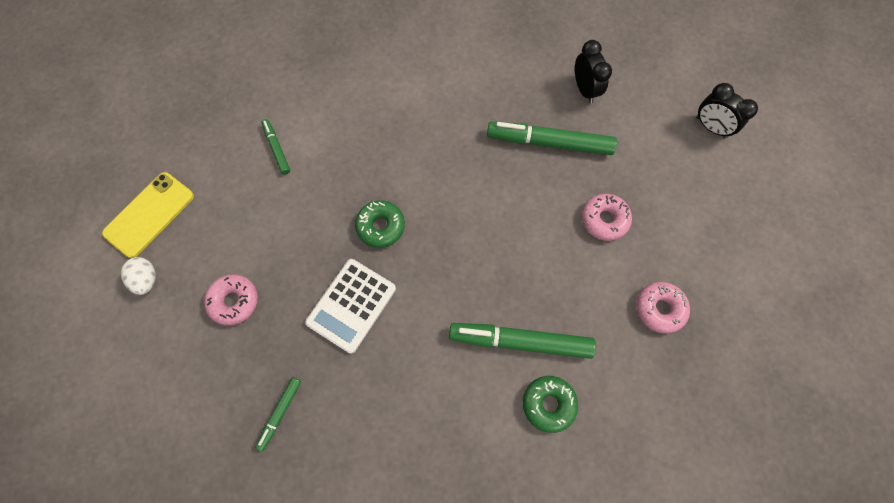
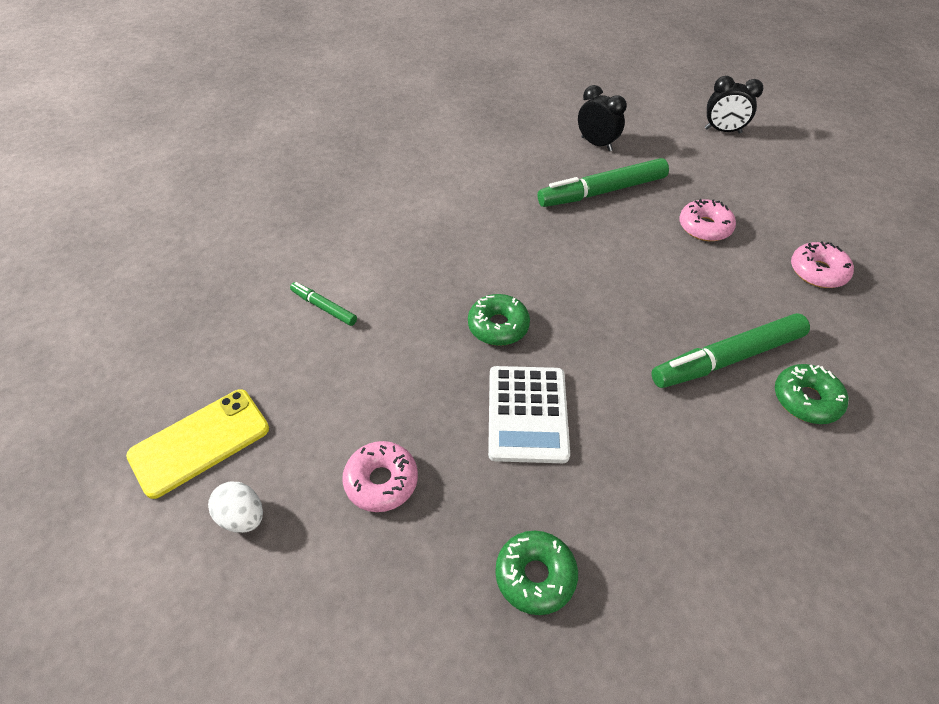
camera: 30 degrees left, 20 degrees down
yellow phone [102,172,194,258] -> yellow phone turned 45 degrees clockwise [126,389,269,499]
green marker [255,377,301,451] -> green donut [495,531,578,615]

